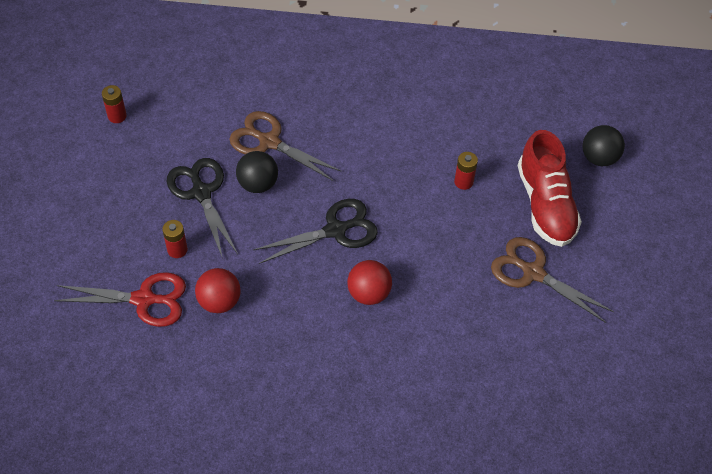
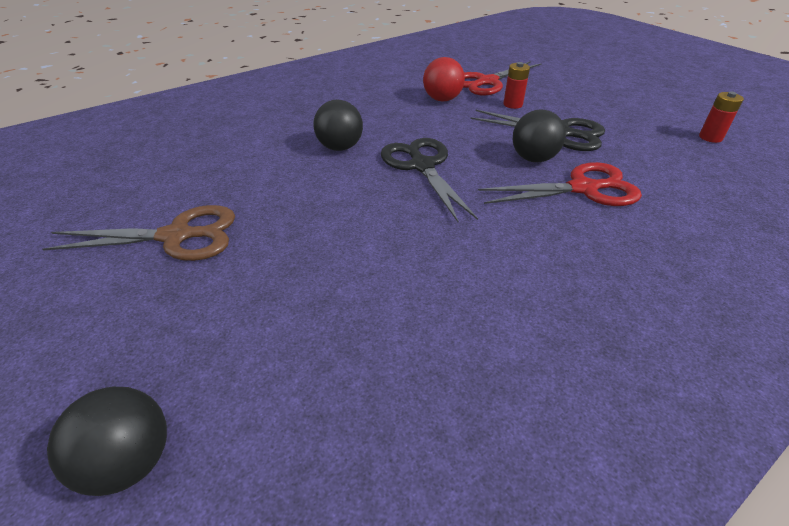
camera: 140 degrees right, 15 degrees down
brown scissors [229,111,342,181] -> red scissors [478,162,642,206]
black scissors [253,199,378,264] -> black scissors turned 135 degrees clockwise [381,138,478,222]
red ball [347,260,392,305] -> black ball [313,100,363,151]
red battery [454,152,478,190] -> none
red shoe [518,130,582,247] -> none

